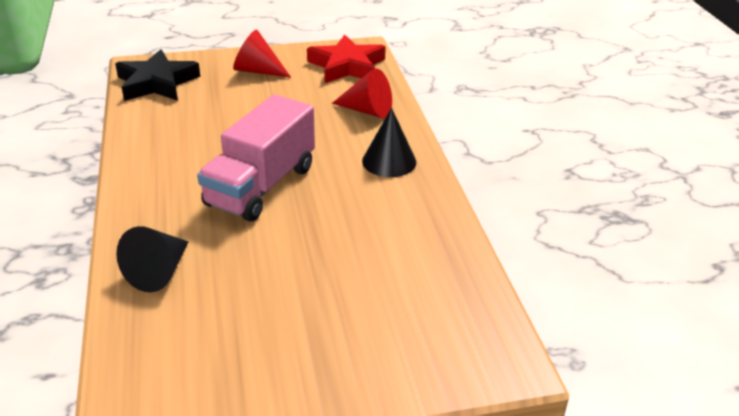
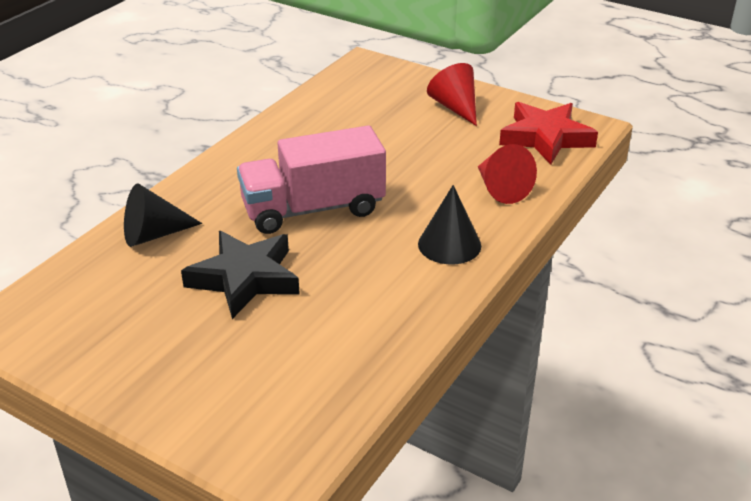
camera: 45 degrees right, 0 degrees up
black star [115,49,200,101] -> black star moved to [181,231,300,319]

